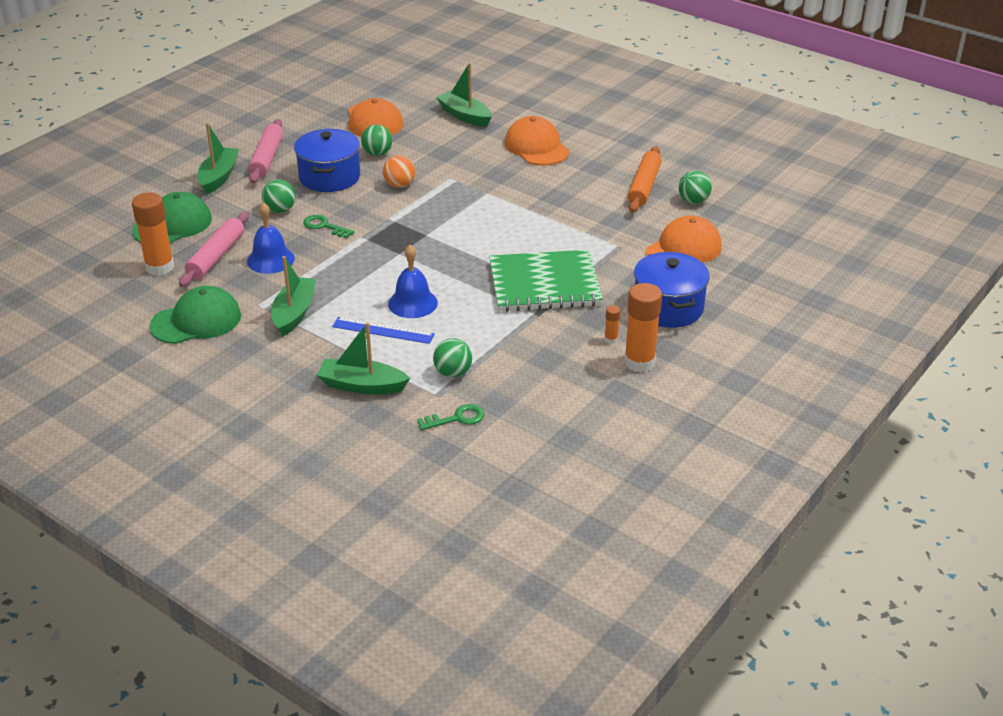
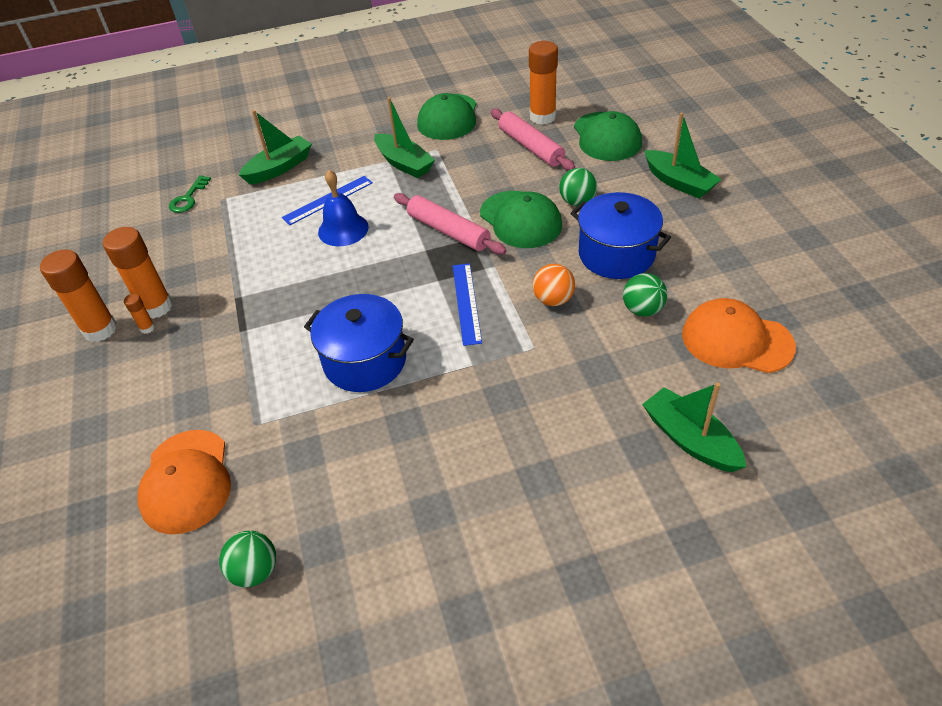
camera: 130 degrees right, 10 degrees up
blue bell [247,202,295,274] -> none
pink rolling pin [248,119,283,183] -> pink rolling pin moved to [394,193,507,255]
green key [303,215,354,238] -> green cap [480,191,562,248]
green ball [433,338,472,377] -> none
green boat [436,63,492,127] -> green boat turned 120 degrees counterclockwise [642,382,746,472]
green notebook [489,250,603,312] -> none
orange cap [505,116,570,165] -> none
orange rolling pin [628,146,662,212] -> none
blue pot [634,252,710,328] -> blue pot moved to [304,294,414,392]
none -> orange glue stick [103,227,173,319]
none -> blue ruler [453,263,482,346]

